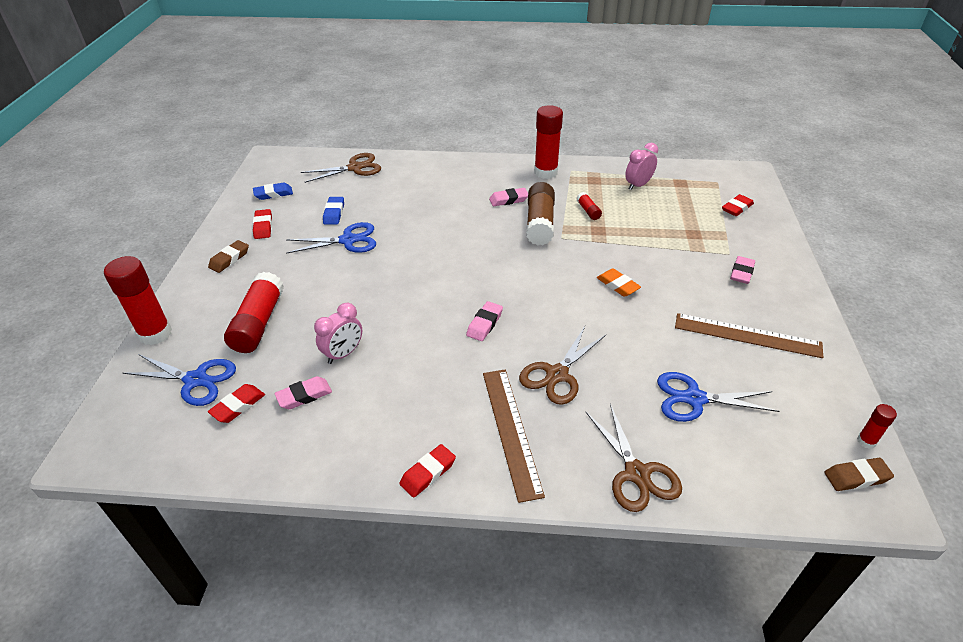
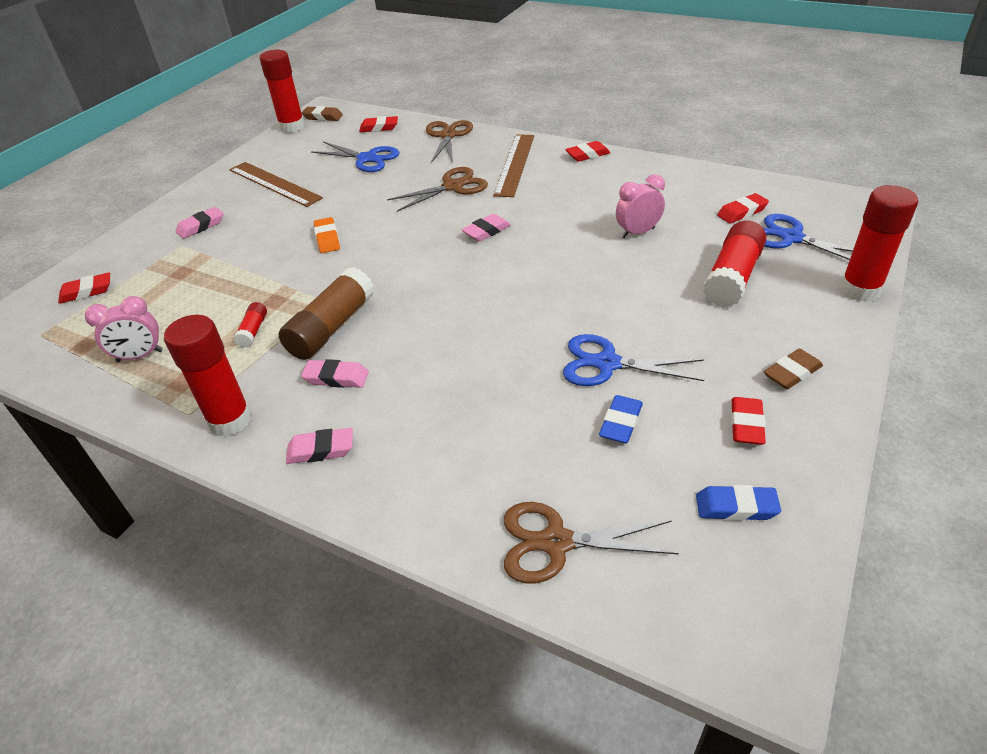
camera: 155 degrees left, 0 degrees up
pink eraser [274,376,332,409] -> pink eraser moved to [286,428,353,464]
red glue stick [857,404,897,449] -> red glue stick [260,50,305,133], size x2.11
none -> red eraser [359,116,398,132]

